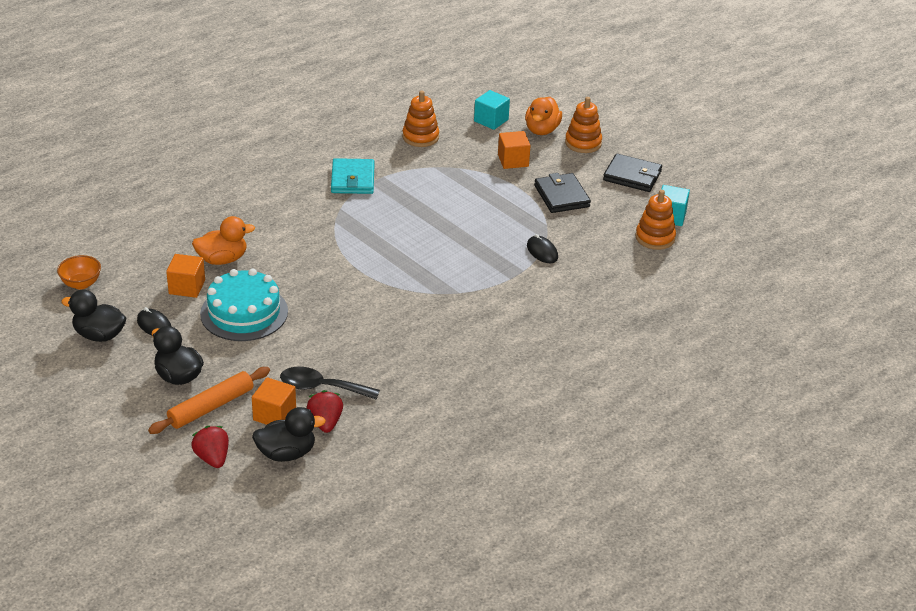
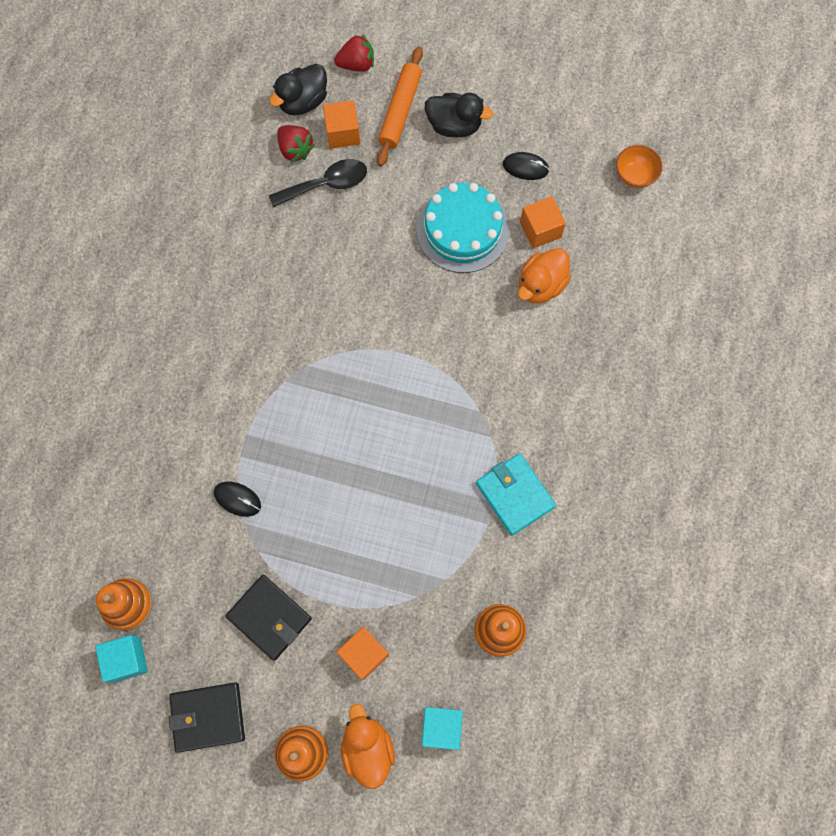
camera: 150 degrees right, 35 degrees up
black duck [61,289,126,342] -> none
red strawberry [191,426,229,468] -> red strawberry turned 45 degrees counterclockwise [334,34,374,72]

